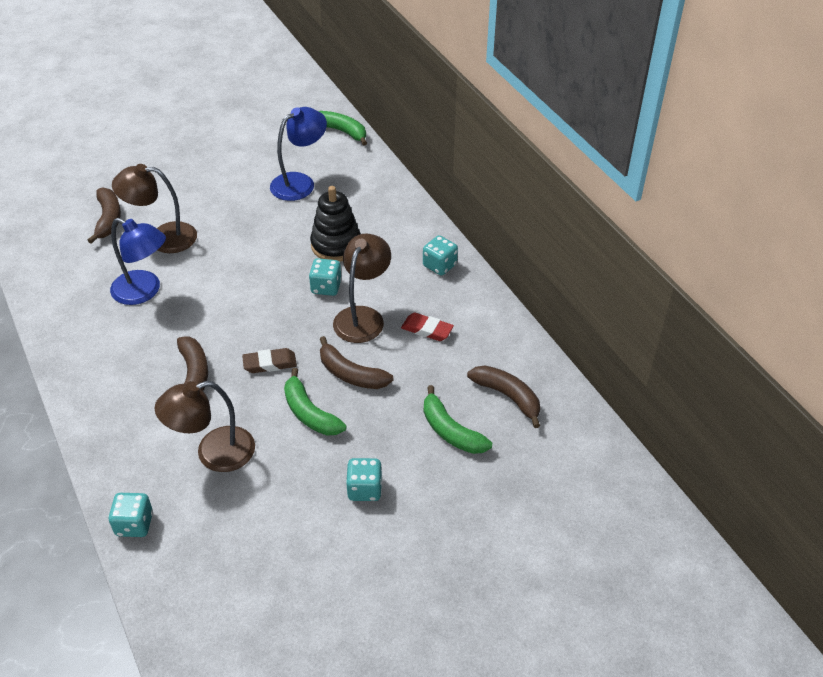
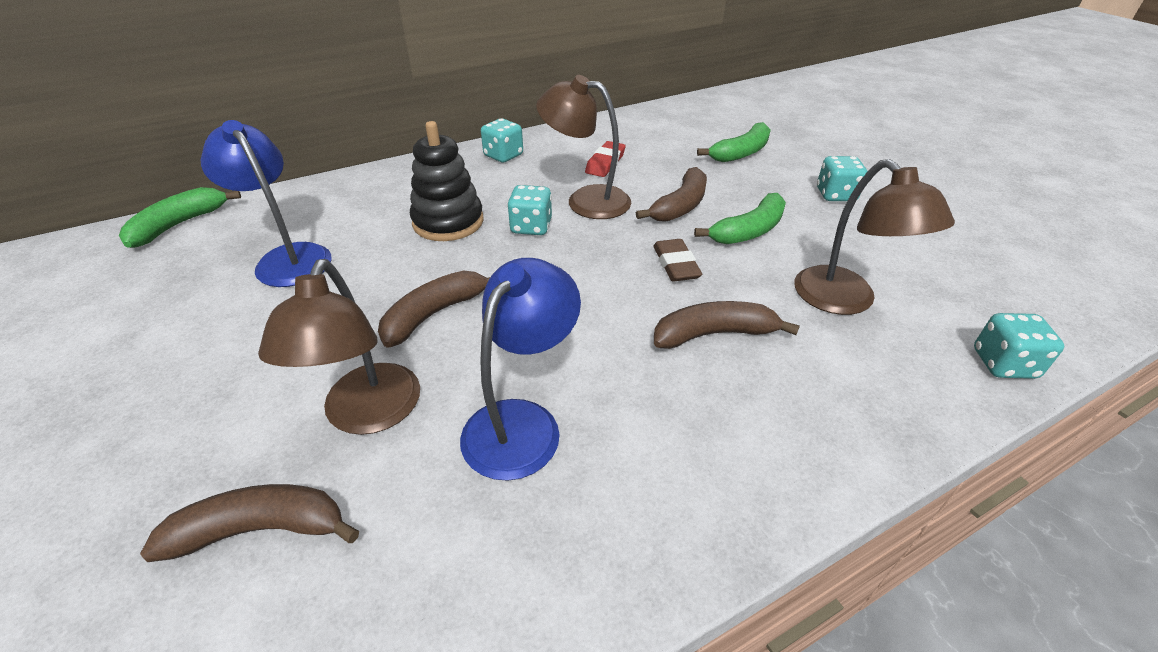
camera: 90 degrees left, 5 degrees down
brown banana [467,365,540,428] -> brown banana moved to [378,270,490,348]

